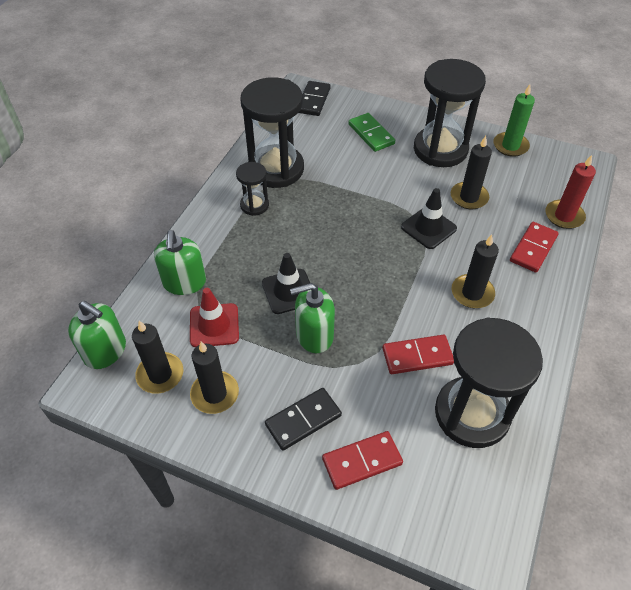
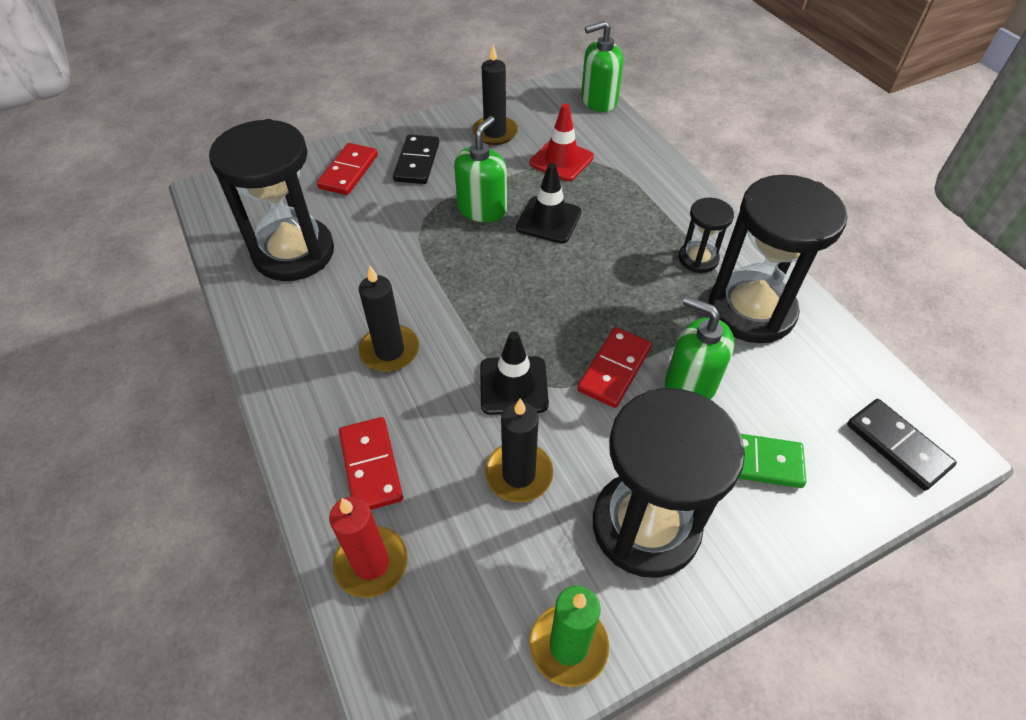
camera: 130 degrees right, 0 degrees up
black candle [132,321,183,394] -> none
green soap dispenser [154,230,206,295] -> green soap dispenser moved to [665,296,734,400]
red domino [382,335,454,374] -> red domino moved to [577,327,652,408]

